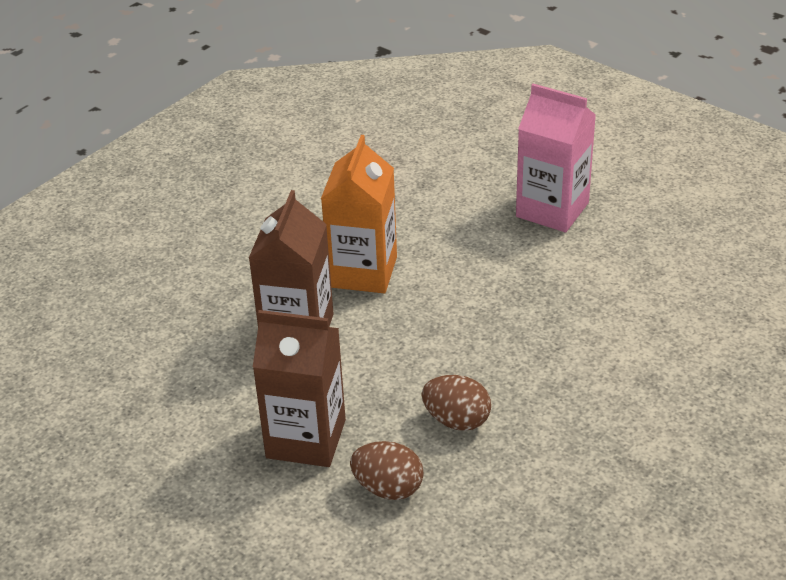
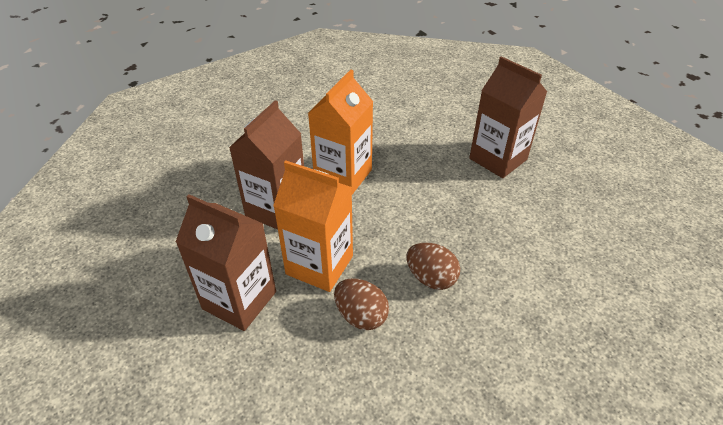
camera: 15 degrees right, 5 degrees up
brown egg [350,441,424,500] -> brown egg moved to [406,243,460,290]
pink carton [516,84,596,232] -> brown carton [469,56,547,178]
none -> orange carton [273,161,353,292]

